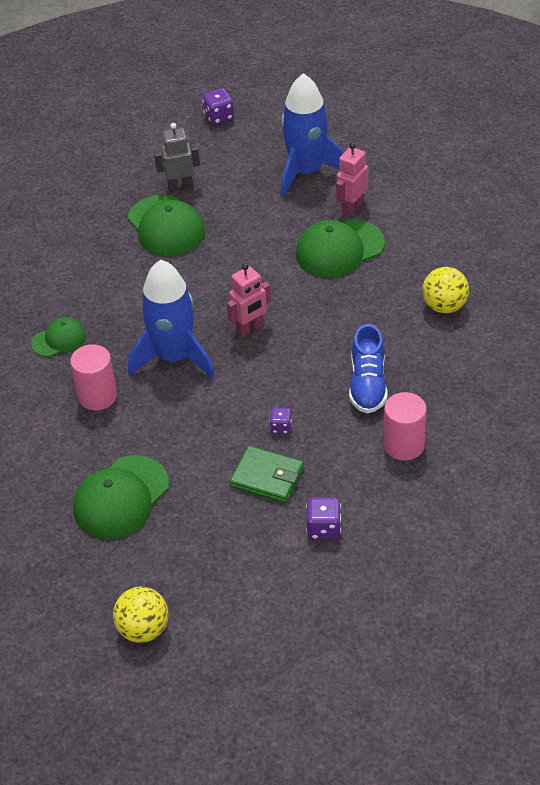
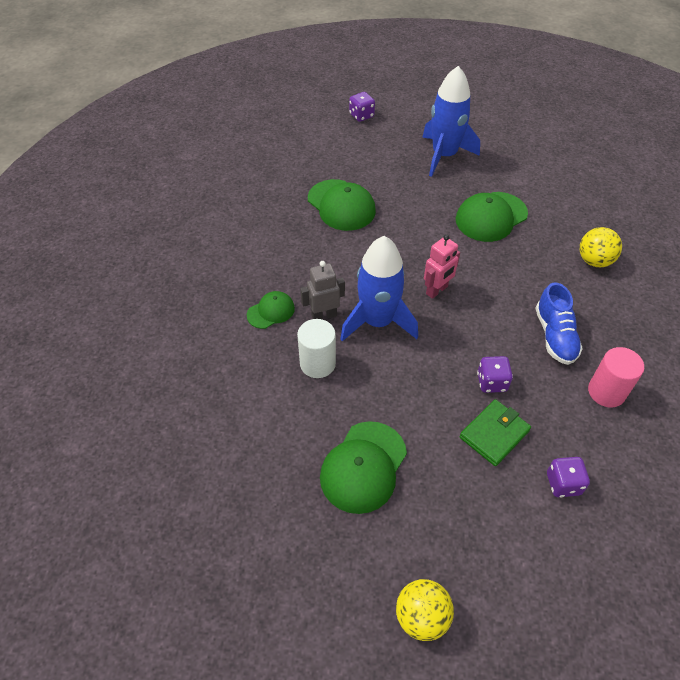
camera: 10 degrees left, 5 degrees up
pink cylinder [70,344,117,410] -> white cylinder [297,319,336,378]
grey robot [154,123,200,192] -> grey robot moved to [300,261,345,320]
green wallet [229,446,304,503] -> green wallet turned 60 degrees counterclockwise [460,399,531,466]
purple dice [269,408,292,434] -> purple dice [477,356,513,393], size x1.54
pink robot [336,143,368,216] -> none

